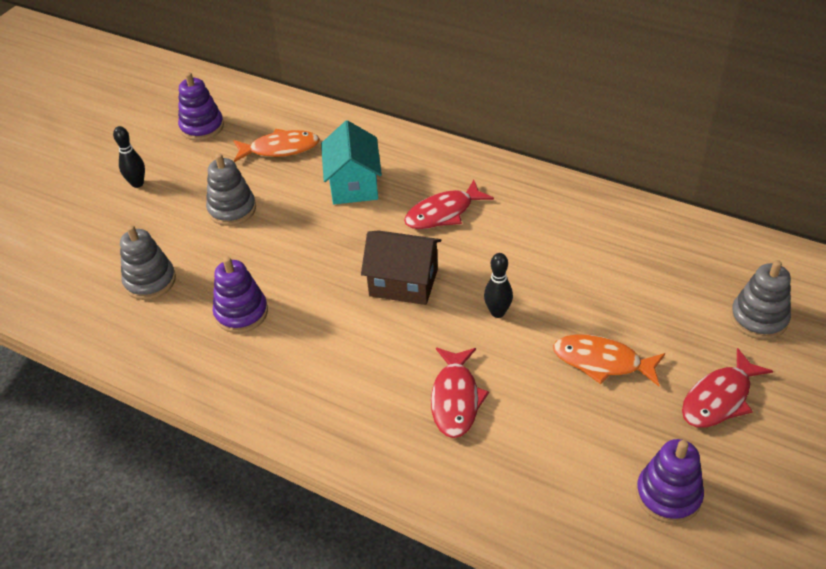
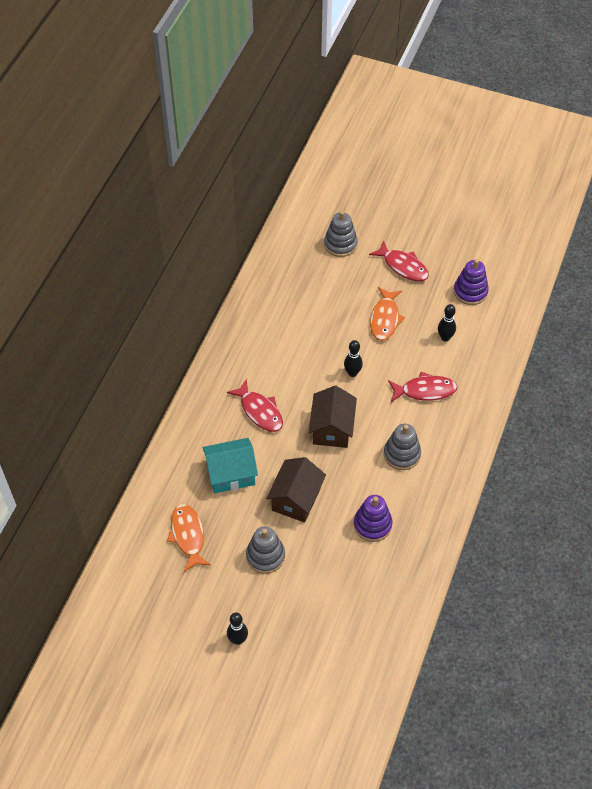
camera: 100 degrees left, 10 degrees up
grey stacking toy [120,225,176,300] -> grey stacking toy moved to [384,424,421,470]
purple stacking toy [178,72,224,141] -> none
none -> brown house [266,457,326,523]
none -> black bowling pin [438,304,456,341]

